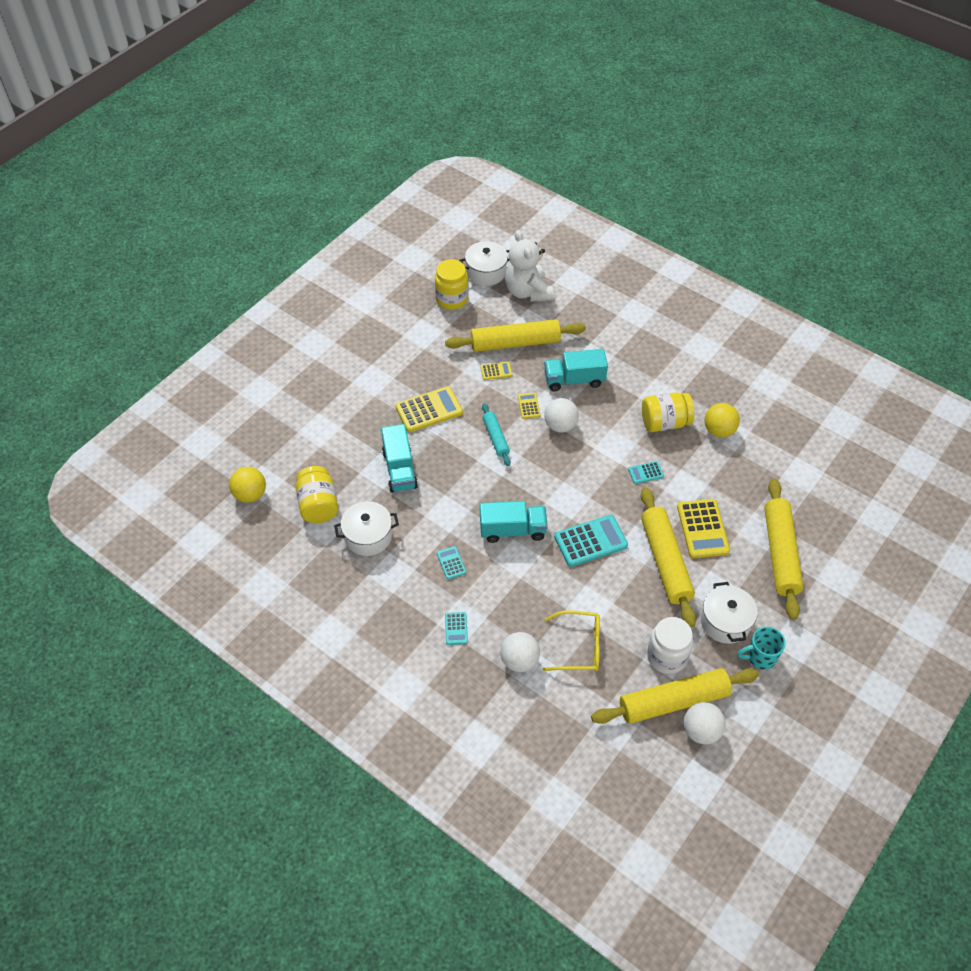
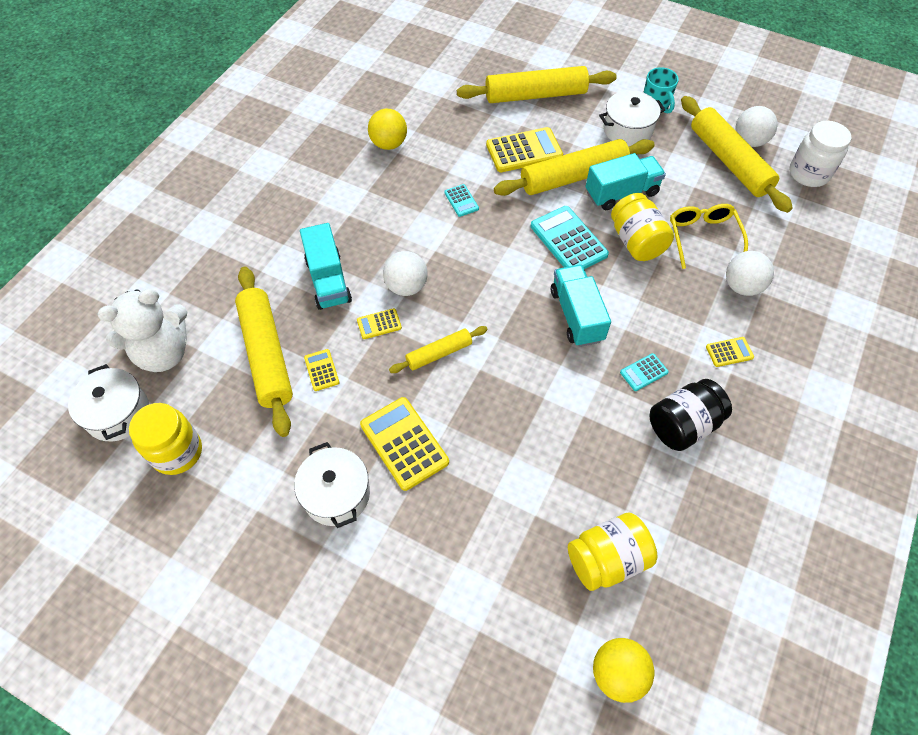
camera: 100 degrees left, 5 degrees up
white pot [334,501,399,556] -> white pot moved to [294,442,370,528]
turquoise truck [381,424,418,492] -> turquoise truck moved to [585,153,666,210]
turquoise calculator [445,612,468,645] -> yellow calculator [706,337,754,367]
turquoise rolling pin [482,403,511,466] -> yellow rolling pin [389,326,488,373]
yellow jar [642,392,694,432] -> yellow jar moved to [611,193,674,261]
white jar [647,617,693,674] -> white jar moved to [789,121,851,187]
none -> black jar [650,379,732,451]

